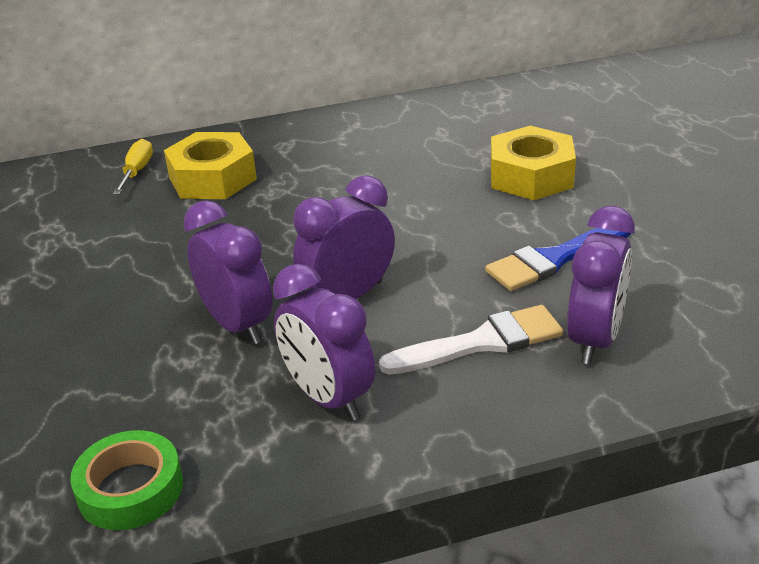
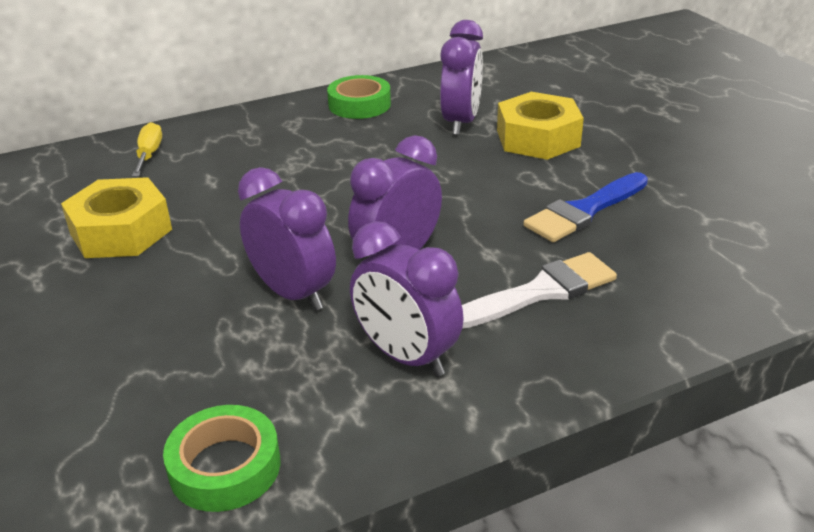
camera: 10 degrees left, 0 degrees up
yellow nut [164,132,257,199] -> yellow nut moved to [61,177,172,258]
purple clock [567,206,635,364] -> purple clock moved to [440,20,483,135]
none -> green tape [327,75,391,119]

